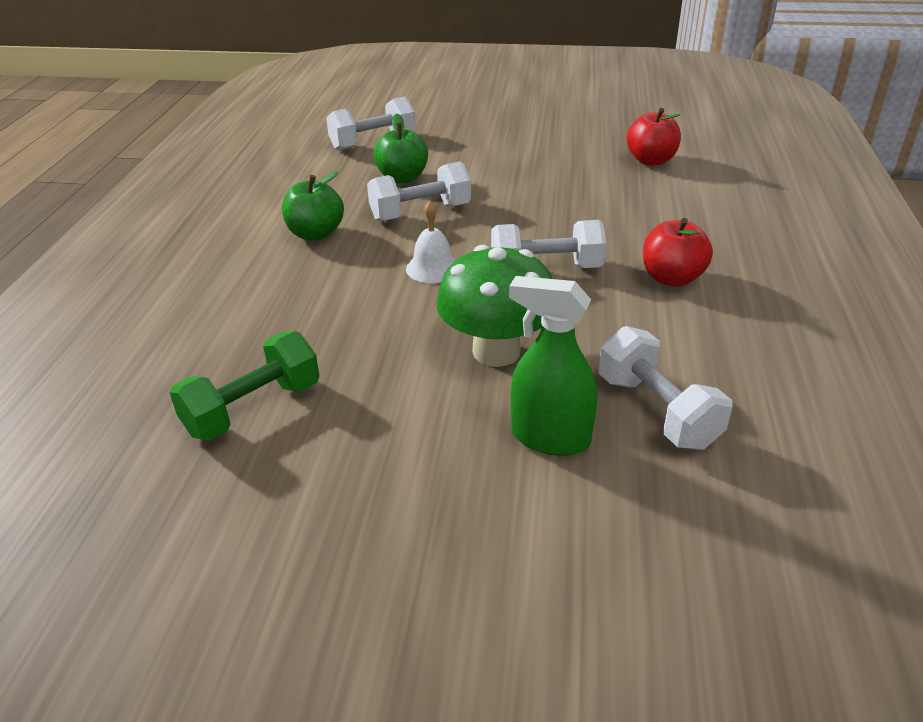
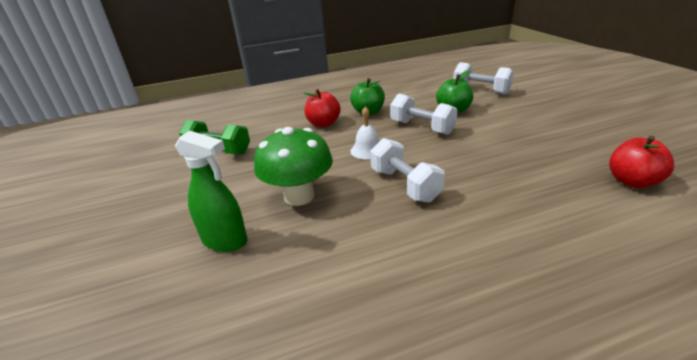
camera: 65 degrees right, 5 degrees down
green spray bottle [509,276,597,456] -> green spray bottle turned 120 degrees clockwise [175,131,248,252]
white dumbbell [599,326,732,450] -> none
red apple [643,218,713,287] -> red apple moved to [303,89,341,127]

